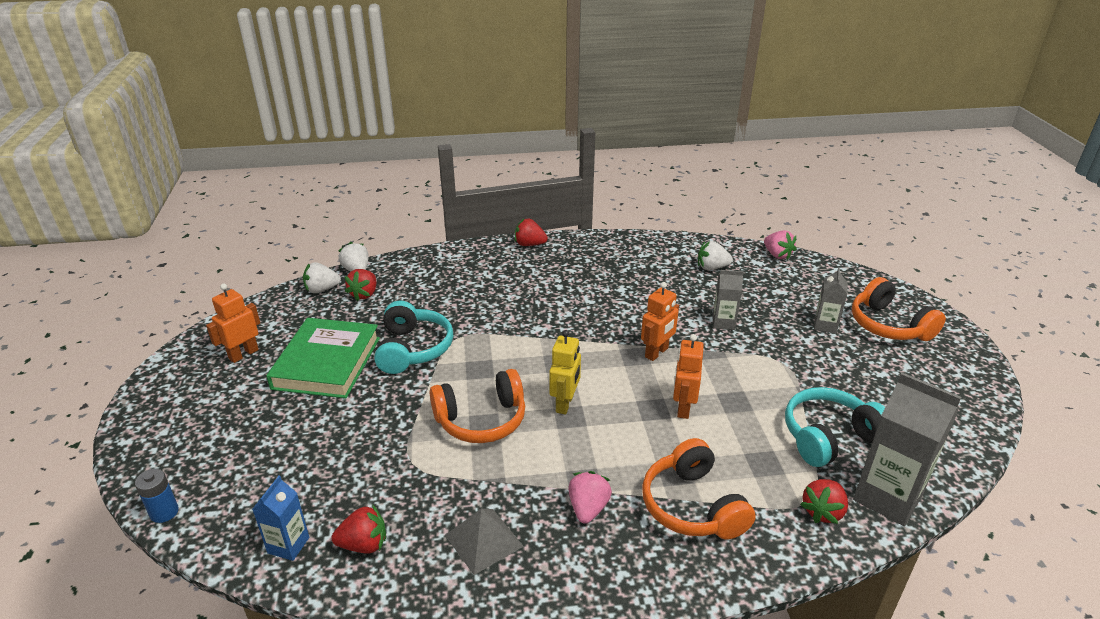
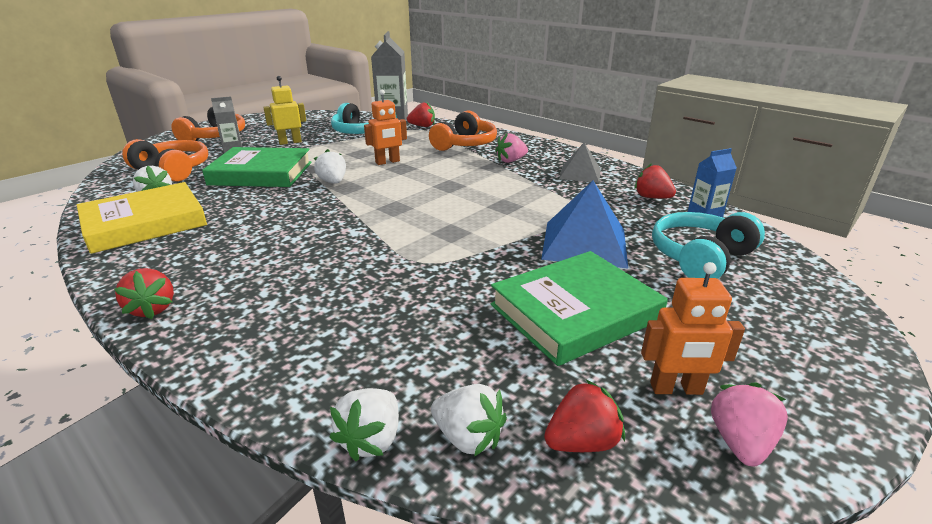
camera: 130 degrees left, 5 degrees down
blue battery [135,469,179,523] -> none
red strawberry [345,269,377,301] -> red strawberry moved to [544,380,625,452]
turquoise headphones [374,301,453,374] -> turquoise headphones moved to [652,212,765,279]
orange headphones [430,369,525,443] -> orange headphones moved to [122,139,208,182]
yellow robot [549,330,581,414] -> yellow robot moved to [263,76,306,145]
orange robot [641,282,679,361] -> white strawberry [314,149,346,184]
grey carton [712,270,744,330] -> green book [202,147,312,187]
pink strawberry [764,230,797,260] -> pink strawberry moved to [711,383,788,467]
none -> yellow book [77,182,207,254]
none -> blue pyramid [541,181,628,268]

